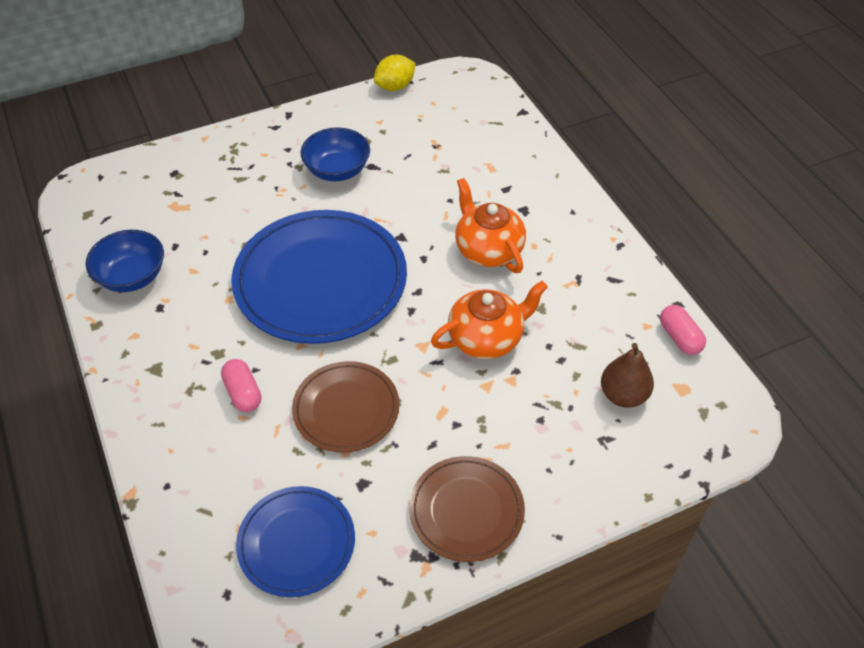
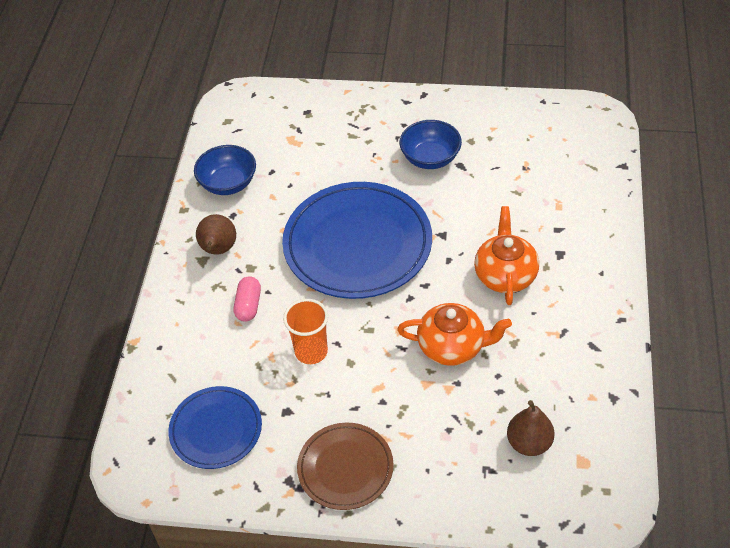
camera: 35 degrees right, 0 degrees up
brown plate [292,361,400,453] -> orange cup [283,299,328,364]
yellow lemon [374,55,416,91] -> none
pink capsule [660,305,706,355] -> none
none -> brown pear [196,214,236,255]

